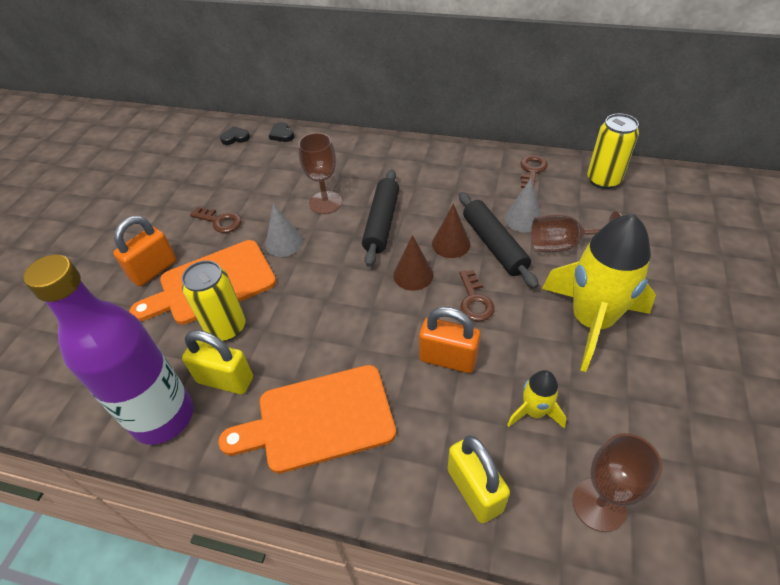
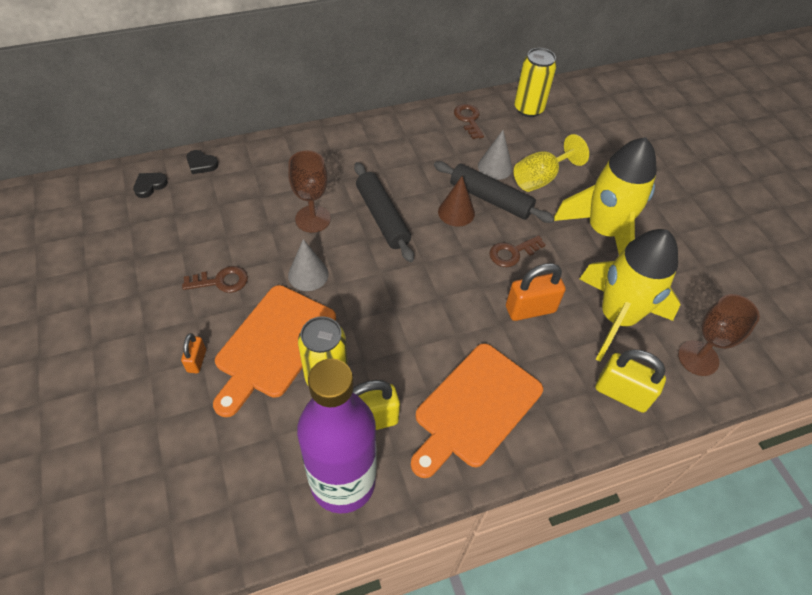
camera: 40 degrees left, 5 degrees up
orange padlock [113,216,176,286] -> orange padlock [181,333,206,373], size x0.55
brown cone [393,235,434,291] -> none
brown key [459,270,495,321] -> brown key turned 105 degrees clockwise [489,235,546,267]
yellow rocket [507,370,566,428] -> yellow rocket [580,229,681,361], size x2.14
brown goblet [531,211,622,253] -> yellow goblet [514,134,589,192]

